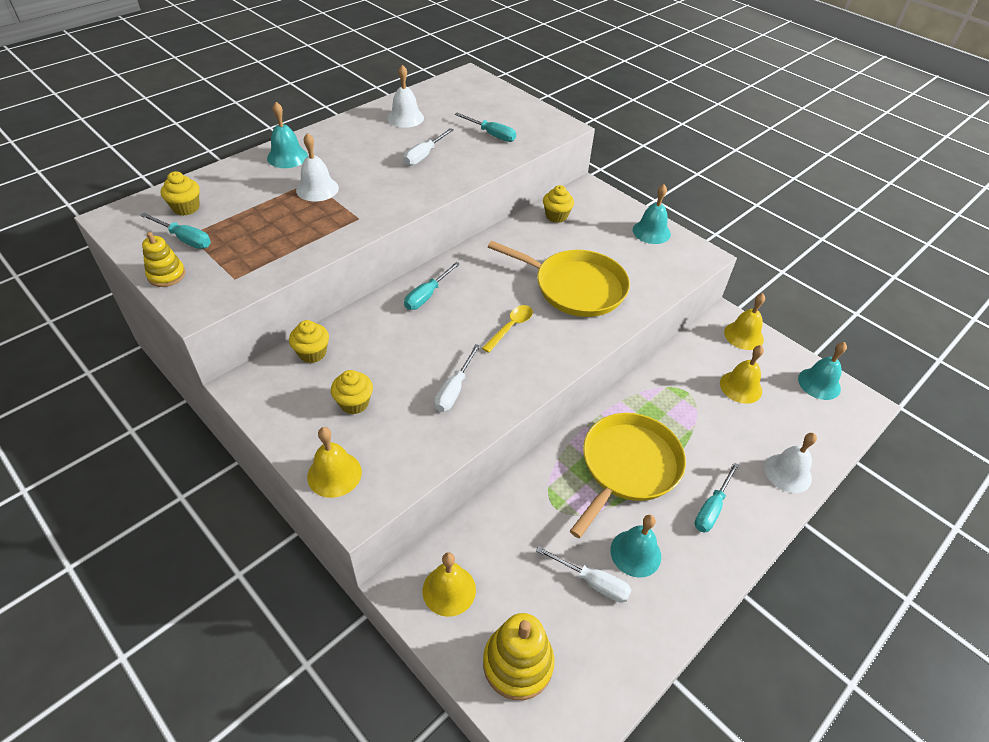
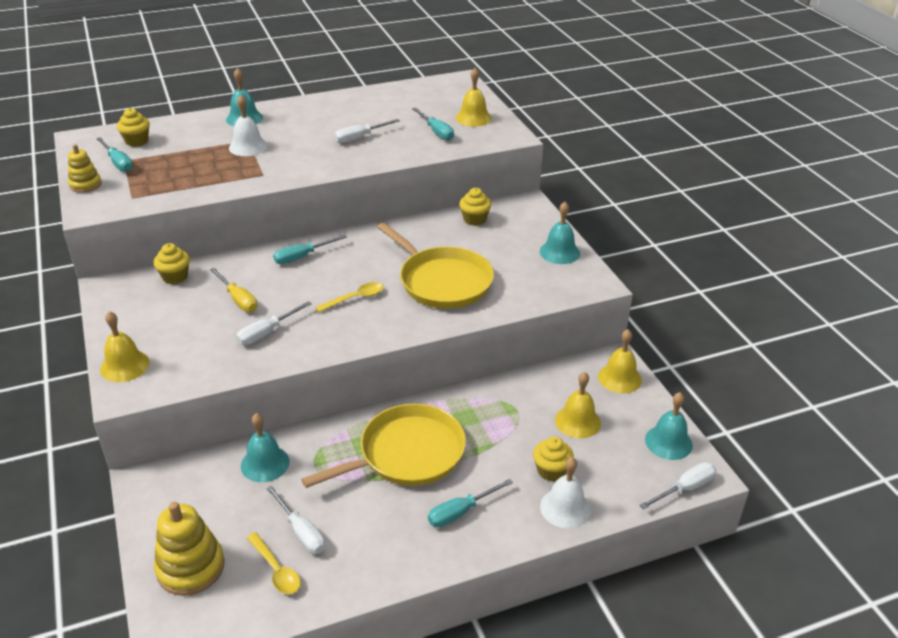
camera: 25 degrees right, 10 degrees down
yellow cupcake [331,370,373,414] -> yellow cupcake moved to [533,437,574,481]
white bell [387,65,424,128] -> none
yellow bell [423,552,476,617] -> yellow bell moved to [456,68,492,127]
turquoise bell [610,515,661,578] -> turquoise bell moved to [241,413,289,482]
none -> yellow screwdriver [210,268,257,312]
none -> yellow spoon [247,532,301,594]
none -> white screwdriver [640,462,716,509]

